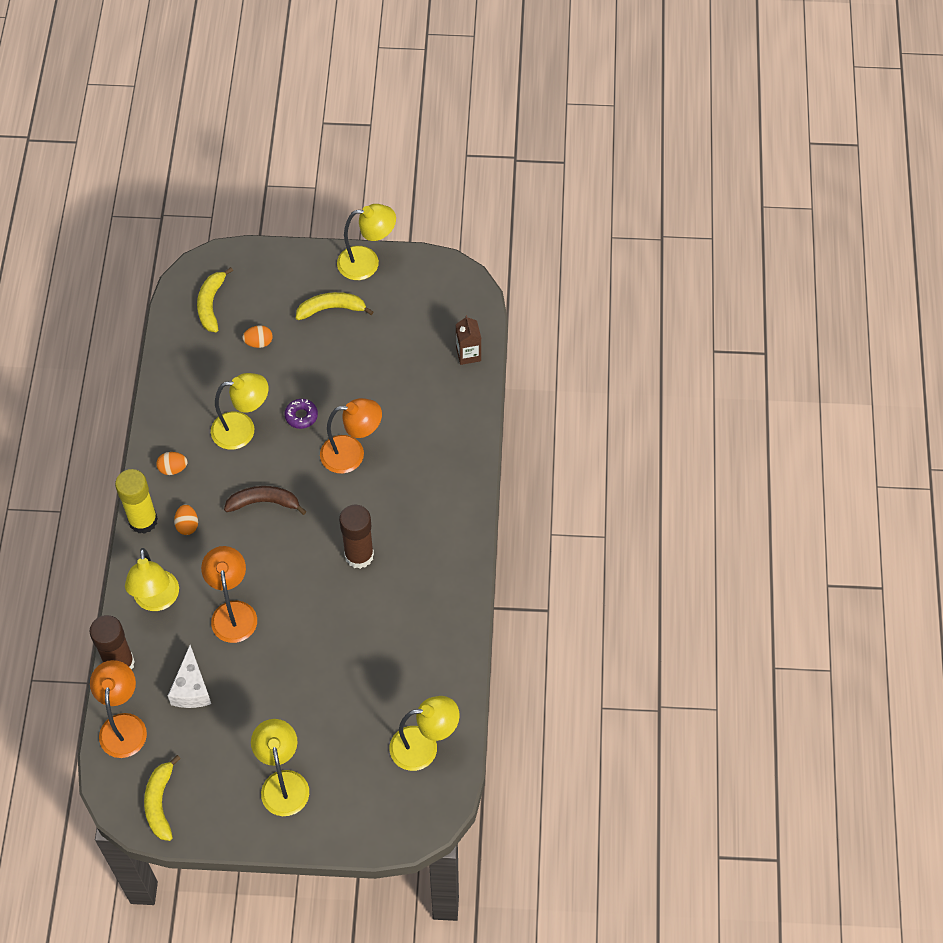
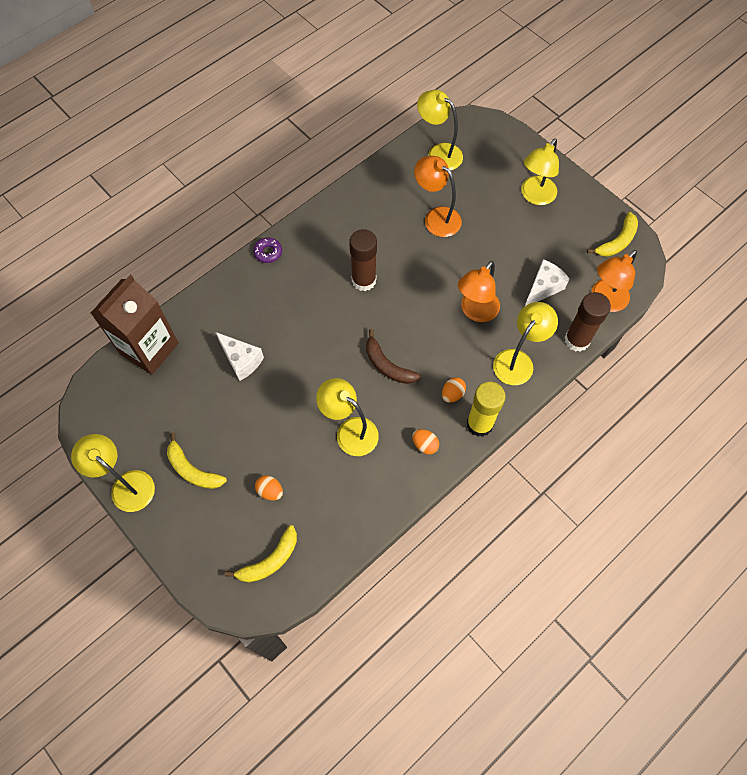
camera: 135 degrees left, 5 degrees up
purple donut [285,399,318,429] -> purple donut moved to [253,238,282,263]
orange lamp [320,398,382,474] -> orange lamp moved to [414,156,462,237]
brown carton [456,315,481,365] -> brown carton [91,275,179,375], size x2.13
none -> white cheese [216,332,264,381]

